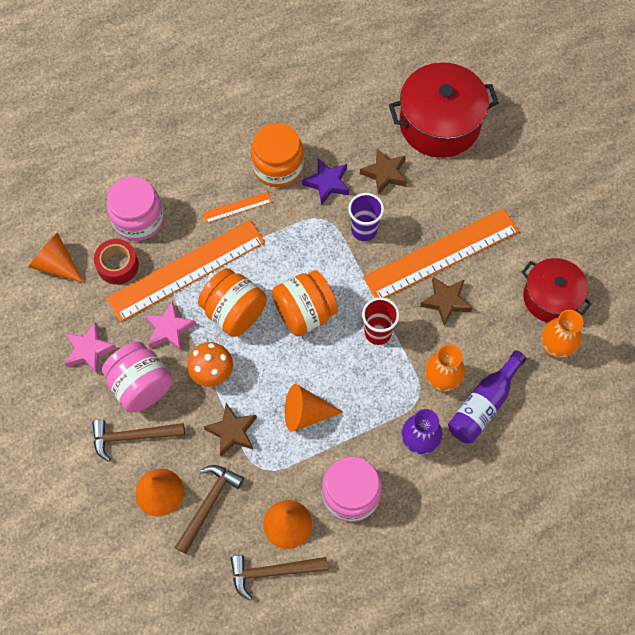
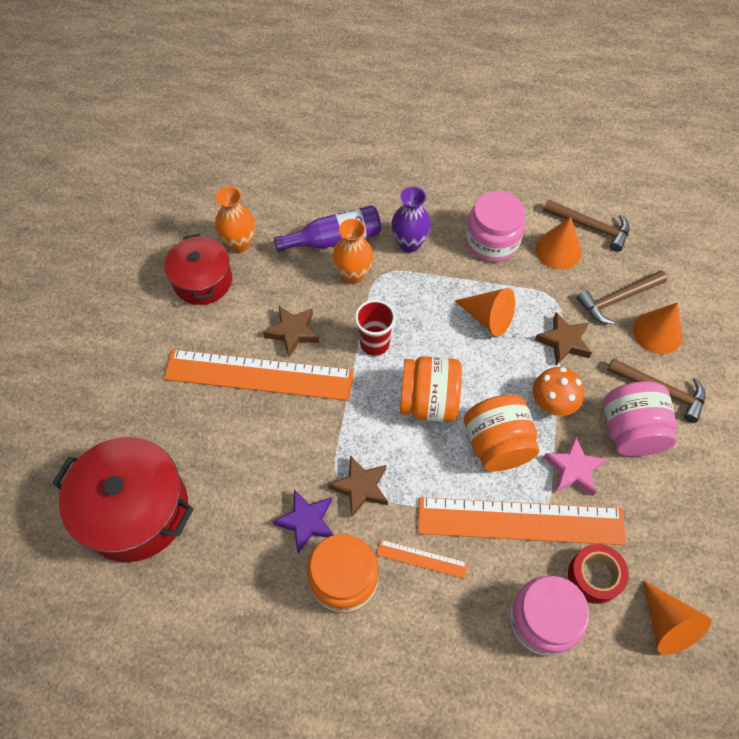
camera: 145 degrees left, 5 degrees down
pink star [65,322,117,374] -> none
purple cup [348,193,384,241] -> none
brown star [360,148,407,195] -> brown star moved to [328,455,388,517]

